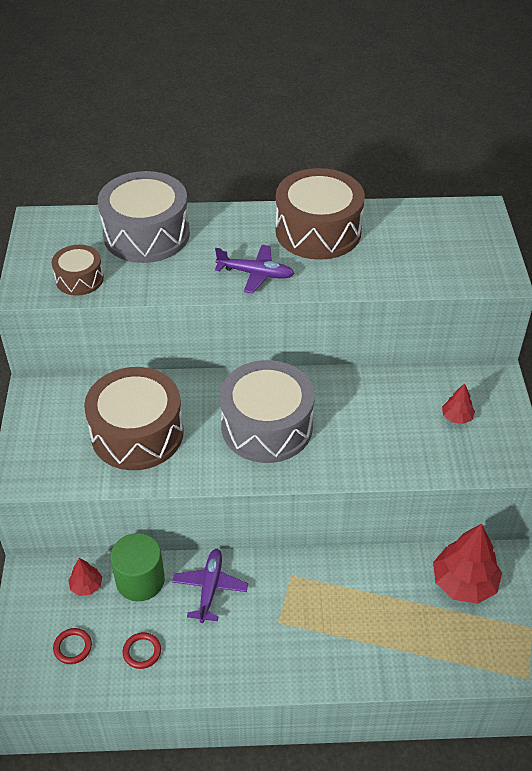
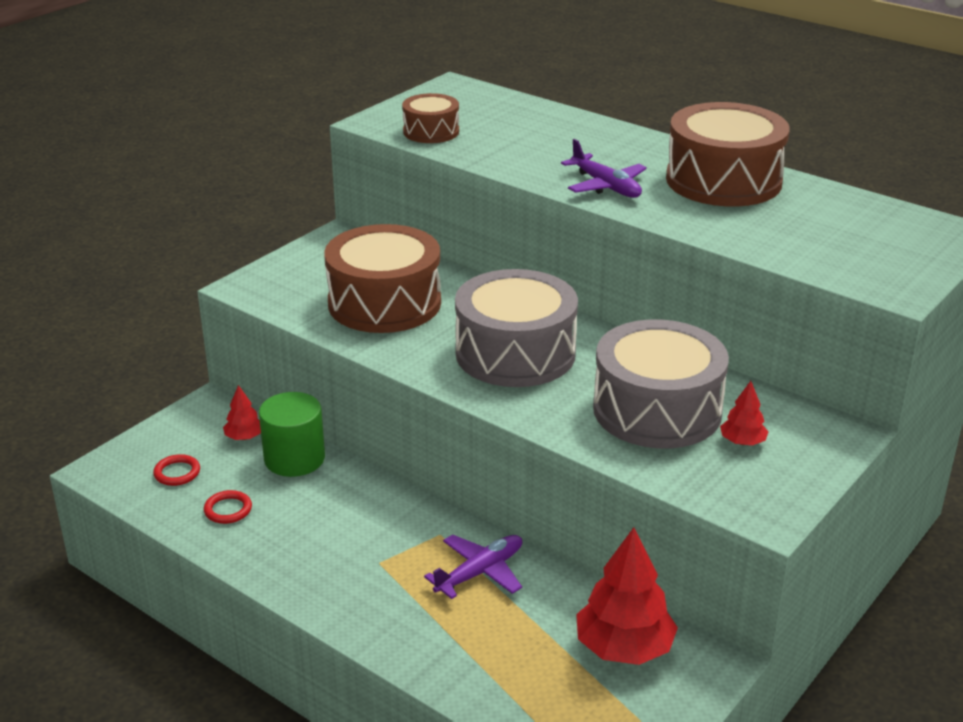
camera: 40 degrees right, 15 degrees down
grey drum [98,171,190,263] -> grey drum moved to [593,319,729,448]
purple plane [172,549,248,623] -> purple plane moved to [424,535,522,599]

